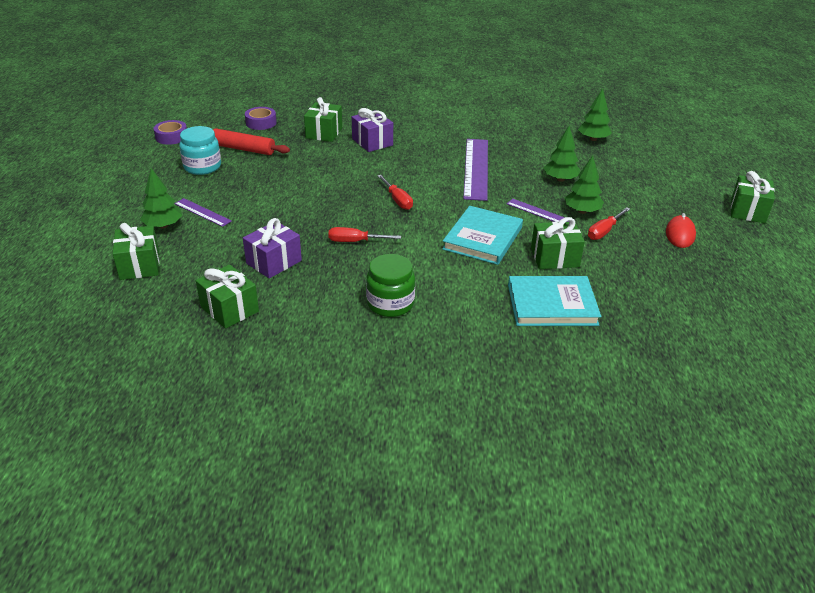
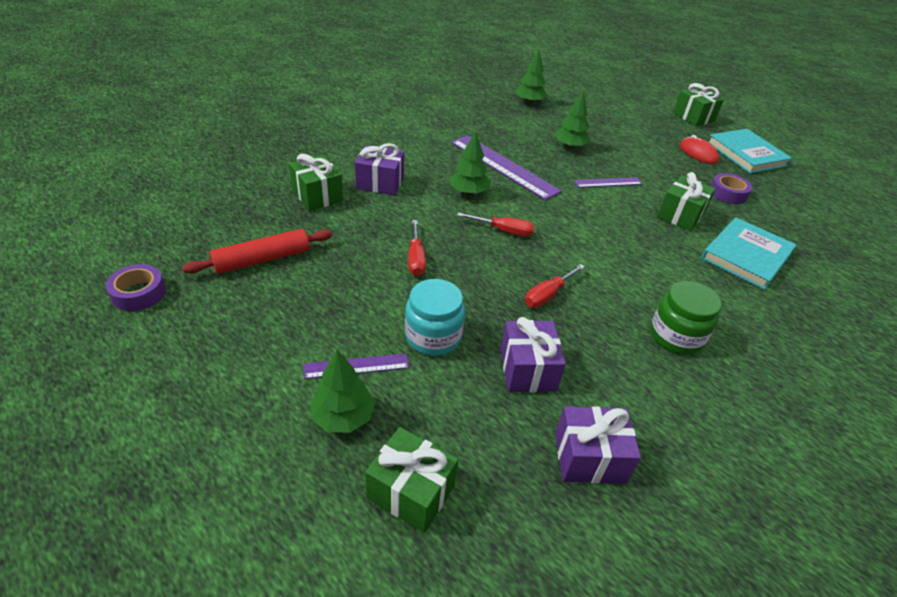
camera: 50 degrees left, 5 degrees up
turquoise jar [179,126,221,175] -> turquoise jar moved to [405,279,465,356]
green gift [196,265,259,328] -> purple gift [555,406,641,484]
purple tape [245,107,277,130] -> purple tape moved to [711,173,752,204]
turquoise book [442,206,523,265] -> turquoise book moved to [708,129,792,174]
green tree [565,155,604,214] -> green tree moved to [450,131,491,195]
red screwdriver [588,207,630,240] -> red screwdriver moved to [408,220,426,276]

